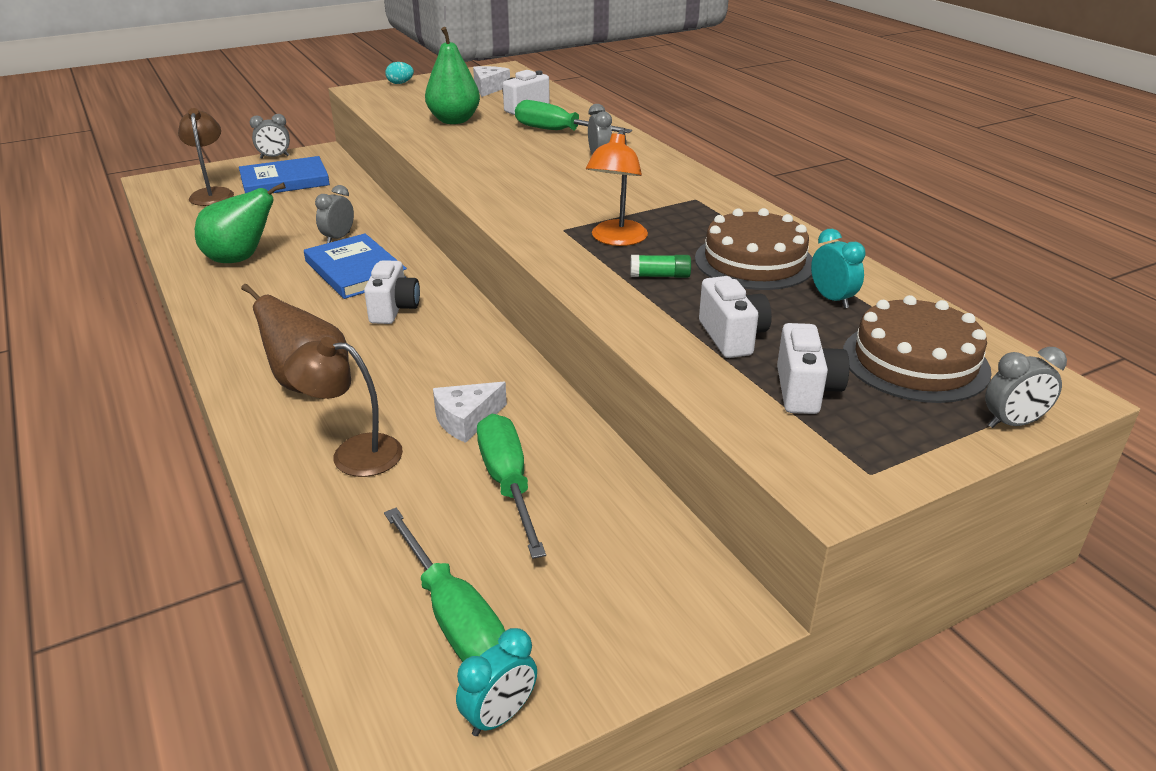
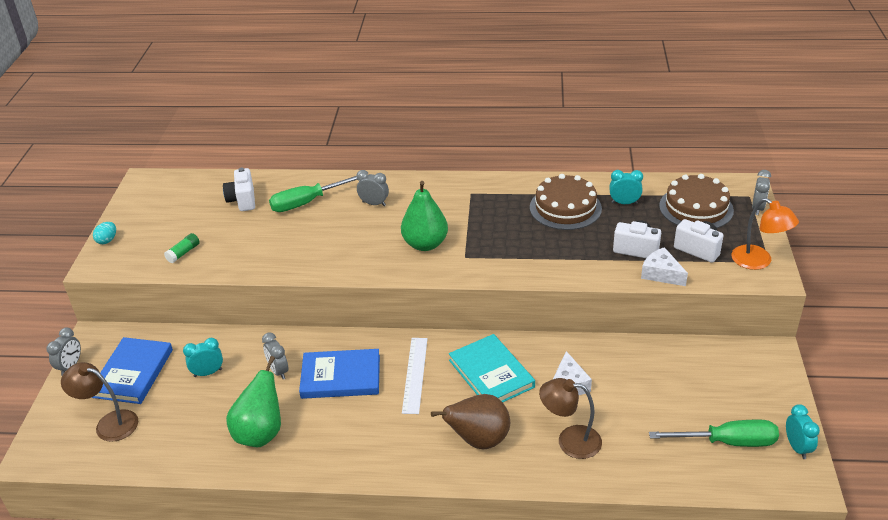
camera: 55 degrees left, 5 degrees up
brown lamp [283,337,403,477] -> brown lamp turned 60 degrees clockwise [539,378,602,459]
white camera [364,260,420,324] -> white ruler [402,338,428,414]
green pear [425,27,480,124] -> green pear moved to [401,181,448,251]
white cheese [473,66,510,97] -> white cheese moved to [641,247,688,286]
green screwdriver [477,414,546,559] -> none
orange lamp [586,130,648,246] -> orange lamp moved to [731,198,799,270]
green glue stick [630,255,691,278] -> green glue stick moved to [164,233,200,263]
none -> turquoise clock [183,338,223,377]
none -> turquoise book [449,334,535,402]

